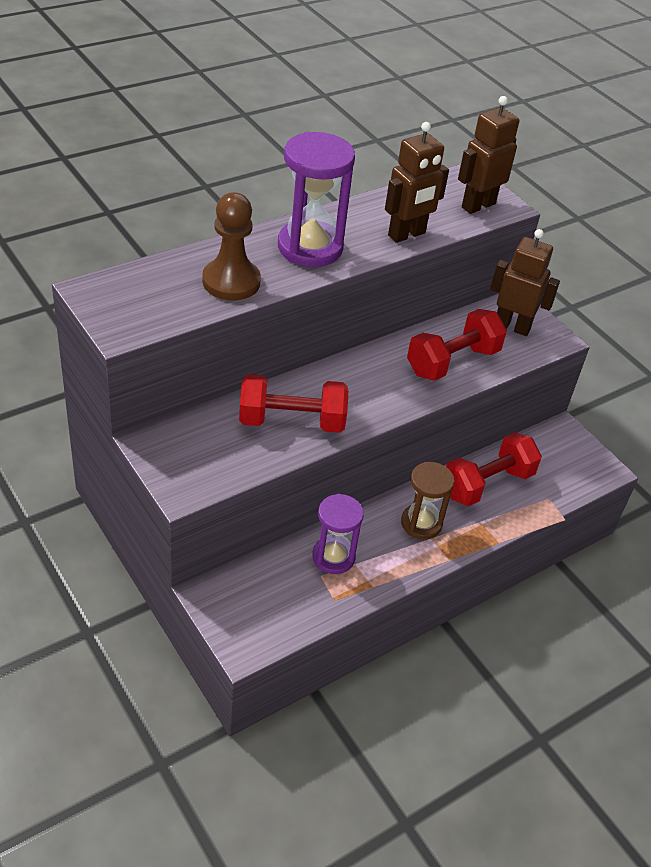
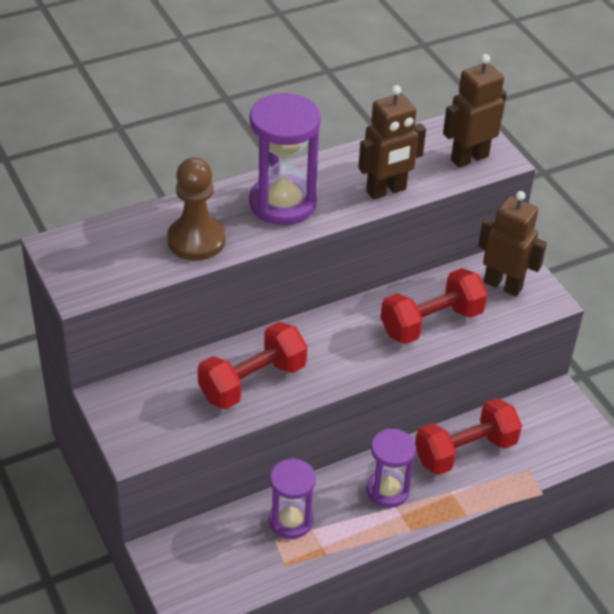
camera: 10 degrees right, 0 degrees up
red dumbbell [239,374,349,433] -> red dumbbell turned 45 degrees counterclockwise [198,322,307,409]
brown hourglass [401,462,454,540] -> purple hourglass [366,429,416,508]

